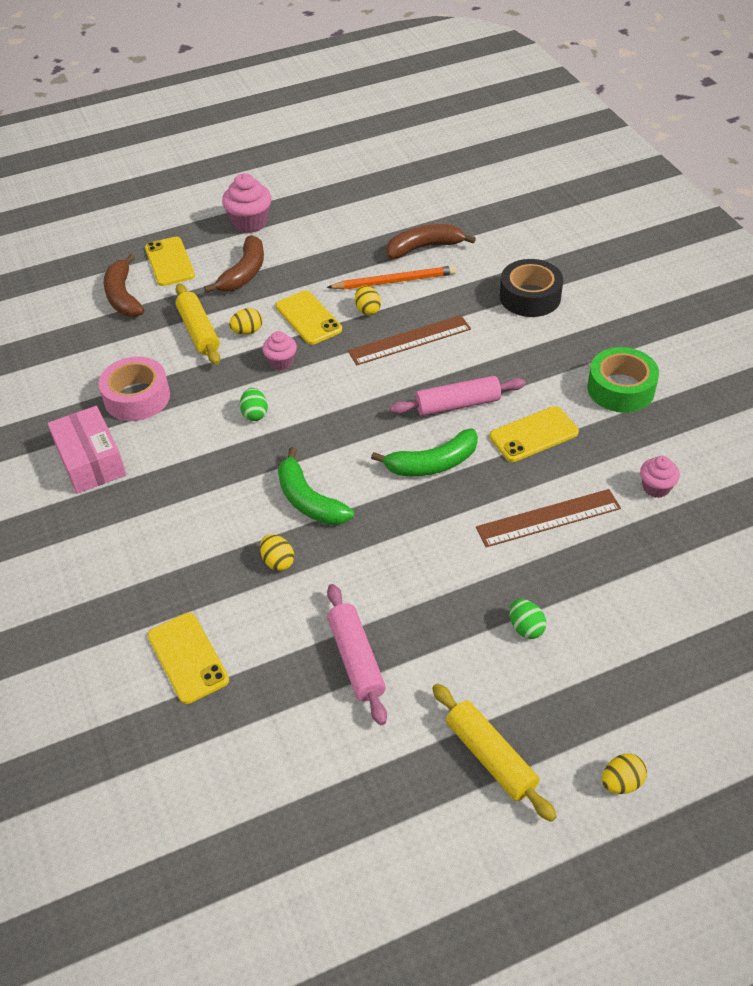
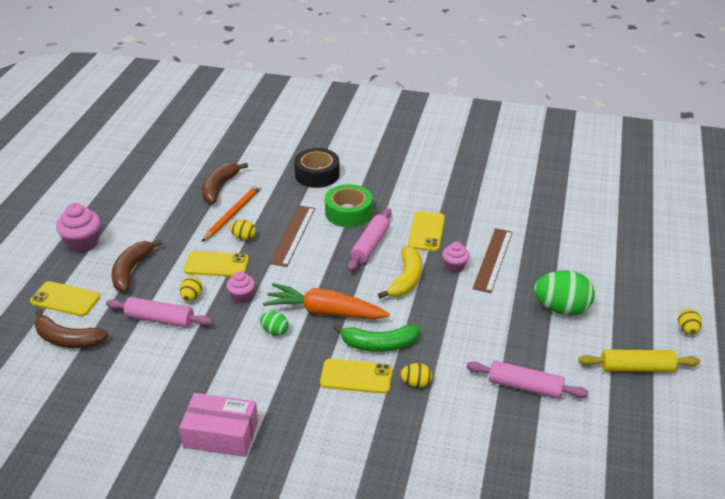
camera: 55 degrees left, 10 degrees down
pink tape [99,356,170,421] -> none
yellow phone [148,613,229,704] -> yellow phone moved to [320,359,392,394]
yellow rolling pin [175,284,220,365] -> pink rolling pin [106,297,213,328]
brown banana [204,235,264,293] -> brown banana turned 135 degrees counterclockwise [111,239,162,292]
green banana [371,428,478,476] -> yellow banana [378,246,422,299]
green egg [509,599,546,639] -> green egg [534,270,595,316], size x2.02
green tape [587,347,659,413] -> green tape moved to [325,184,372,227]
pink cupcake [640,456,680,498] -> pink cupcake moved to [442,242,470,273]
none -> orange carrot [263,283,390,319]

